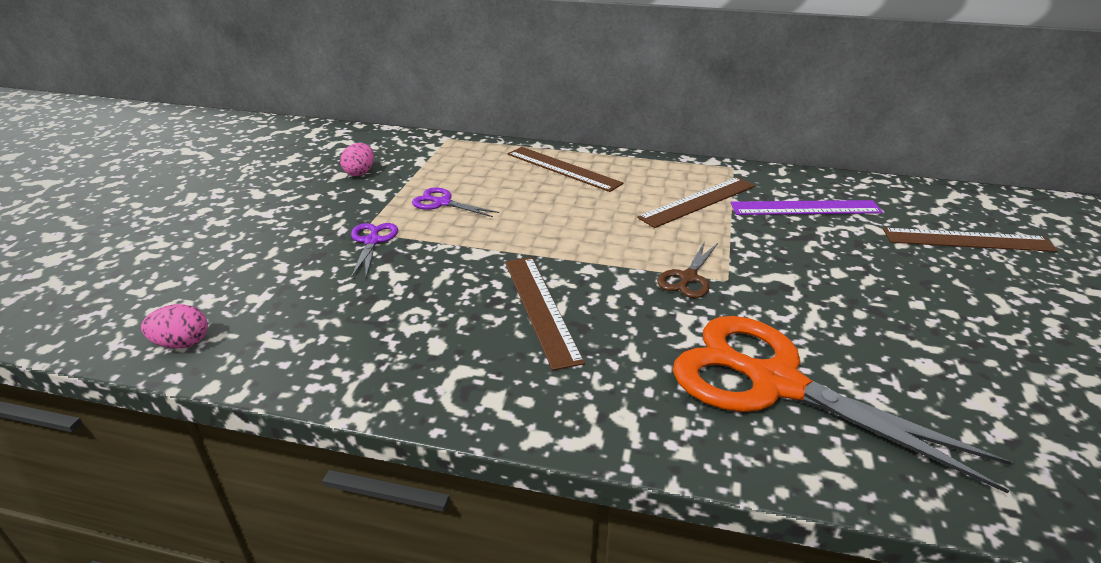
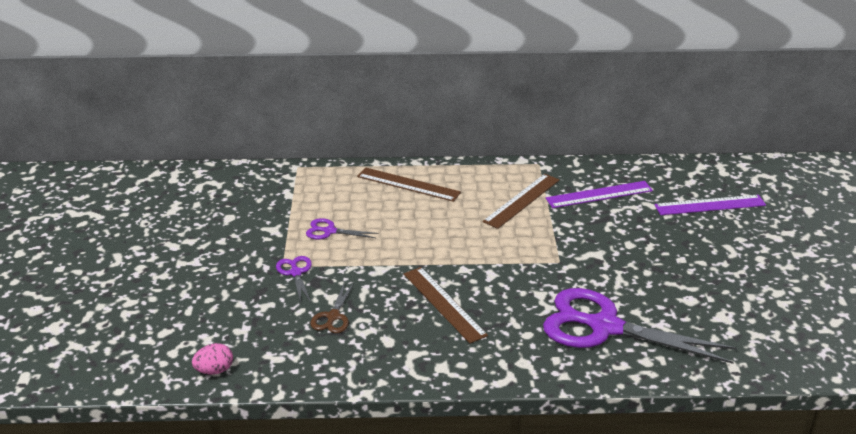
camera: 15 degrees left, 0 degrees up
pink egg [340,143,374,176] -> none
brown scissors [657,241,718,298] -> brown scissors moved to [310,282,354,333]
orange scissors [673,316,1014,493] -> purple scissors [543,288,737,364]
brown ruler [883,228,1058,252] -> purple ruler [654,195,766,215]

